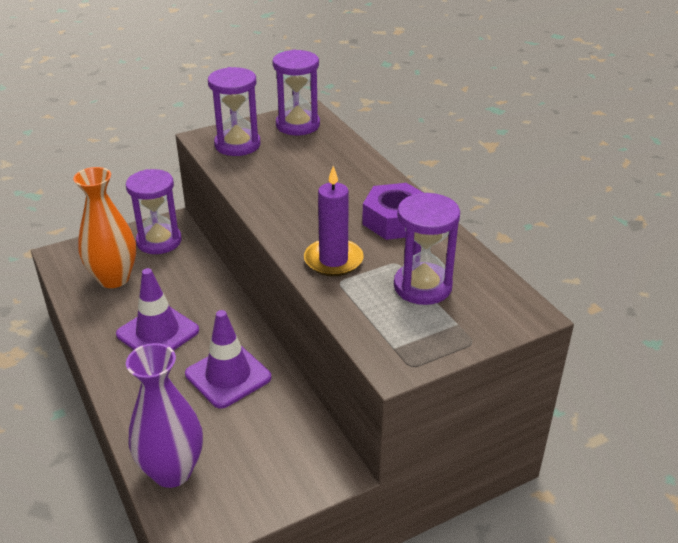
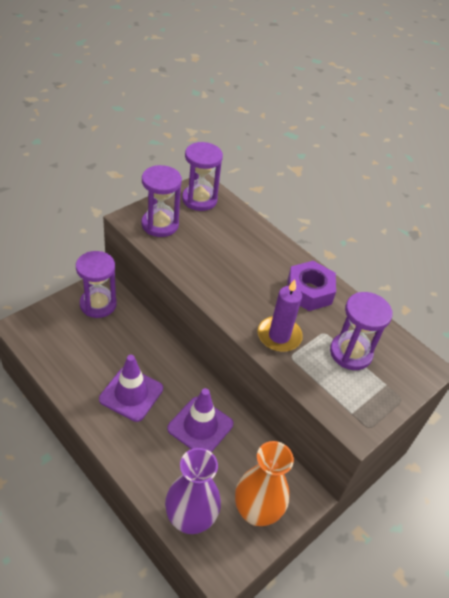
camera: 20 degrees left, 10 degrees up
orange vase [73,167,136,288] -> orange vase moved to [235,441,294,526]

